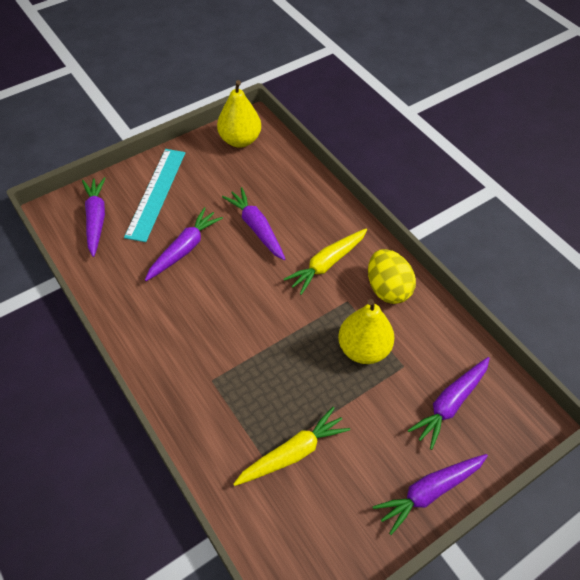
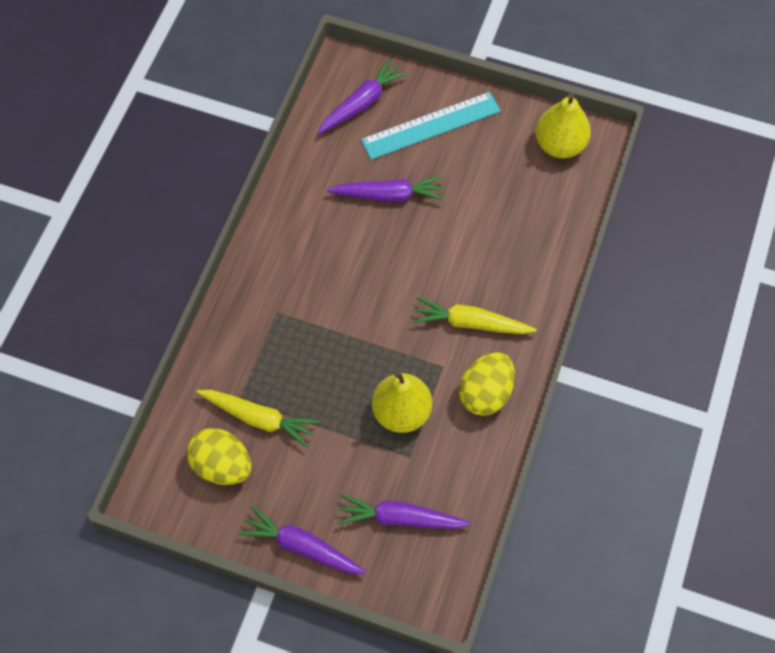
camera: 55 degrees right, 10 degrees up
purple carrot [222,187,285,260] -> none
none -> yellow egg [187,428,252,485]

